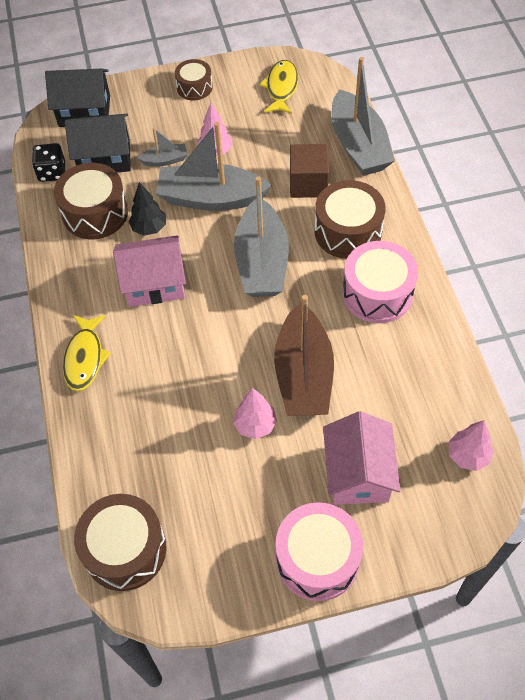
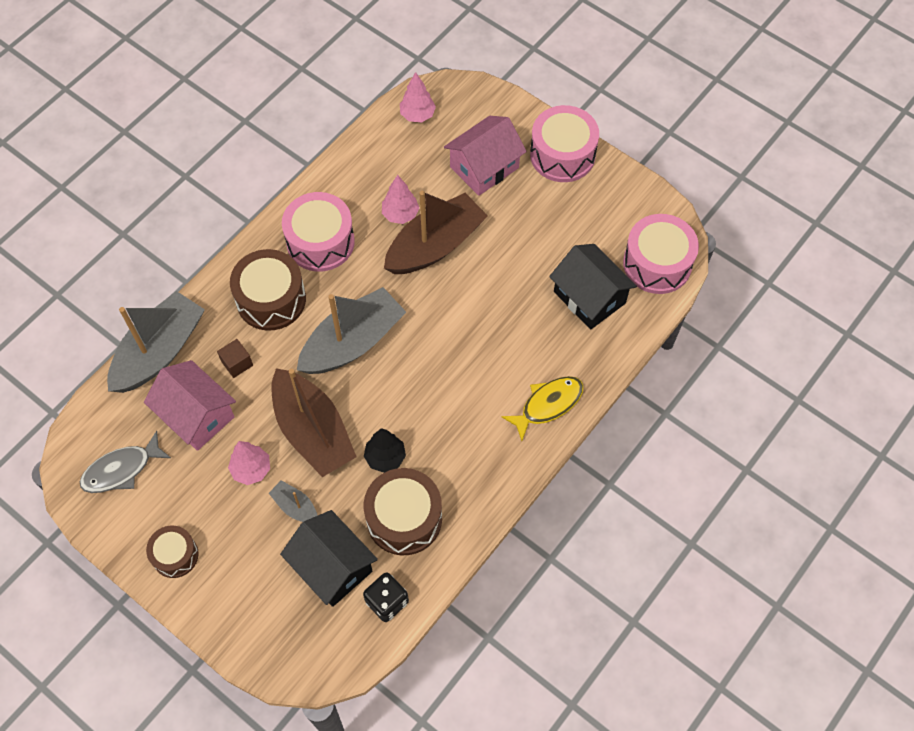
camera: 130 degrees left, 5 degrees up
black house [45,69,110,127] -> black house moved to [549,244,637,330]
brown drum [74,494,167,591] -> pink drum [623,214,699,294]
pink house [113,235,186,307] -> pink house moved to [144,360,236,451]
grey boat [156,122,272,211] -> brown boat [271,368,356,477]
pink tree [233,388,277,439] -> pink tree moved to [382,175,419,224]
yellow fish [260,60,298,114] -> grey fish [80,431,171,493]
brown cube [290,144,329,198] -> brown cube [217,339,253,378], size x0.58

